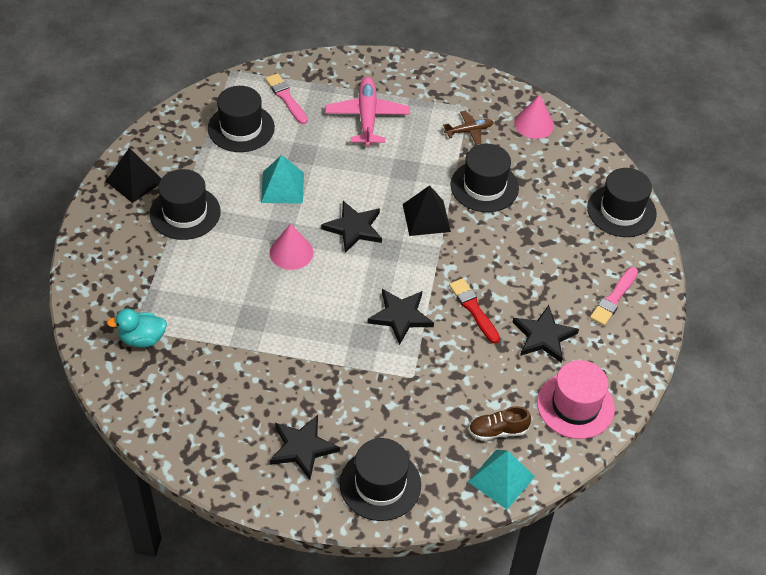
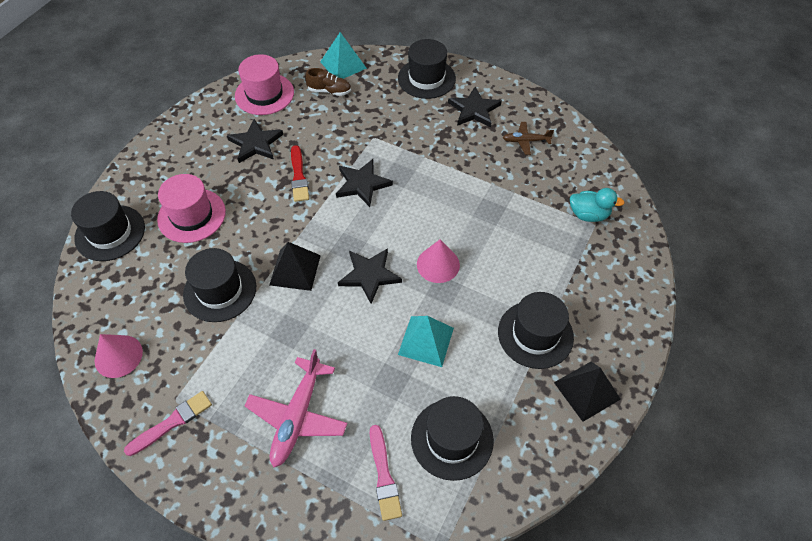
camera: 160 degrees left, 5 degrees up
brown plane [443,111,494,144] -> brown plane moved to [503,122,554,155]
pink brush [590,267,638,326] -> pink brush moved to [124,391,212,456]
none -> pink hat [157,174,226,243]

